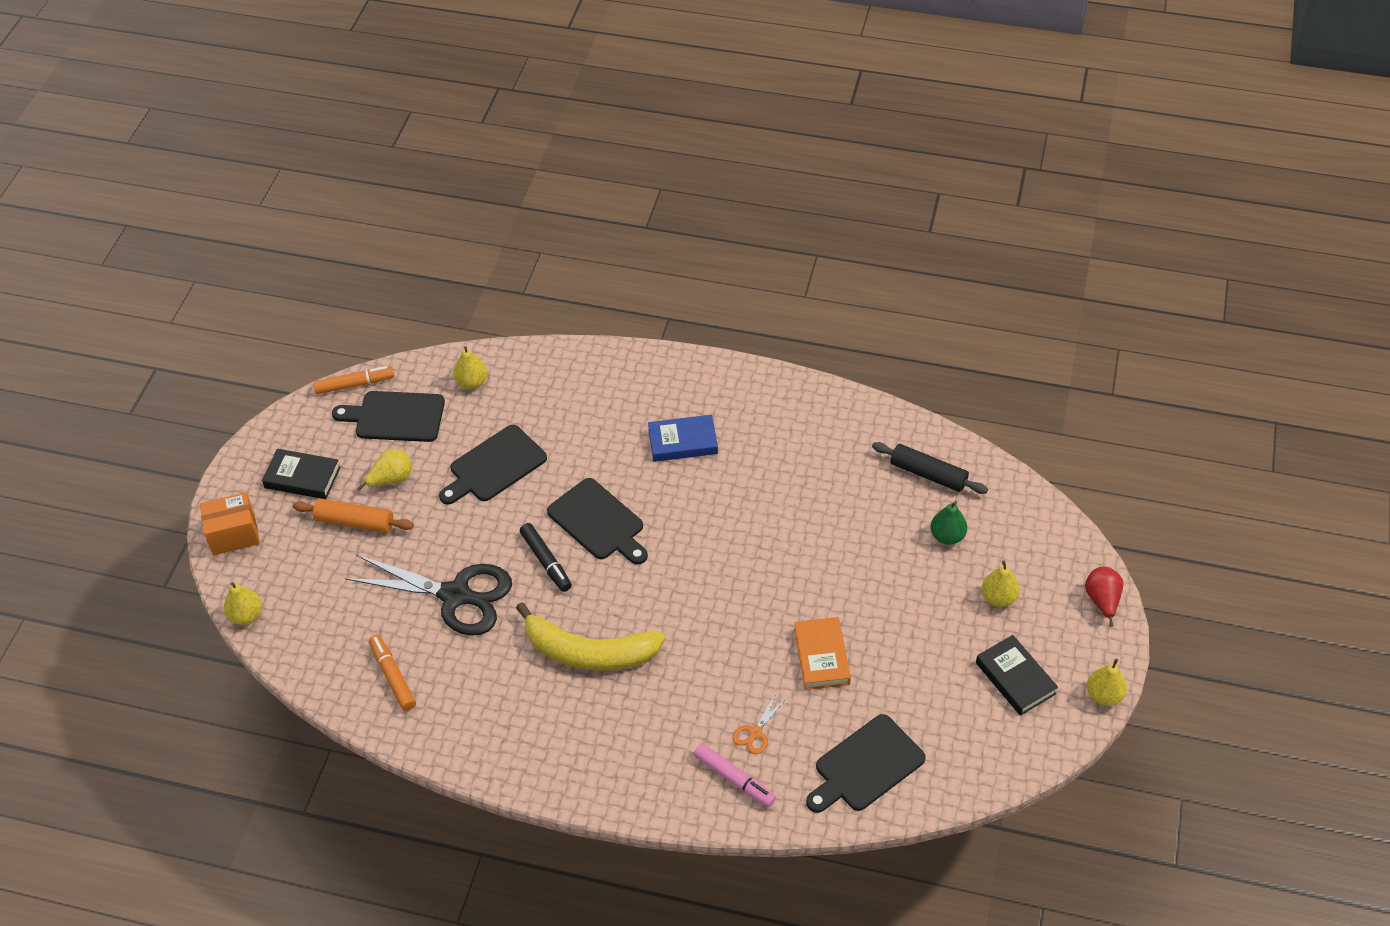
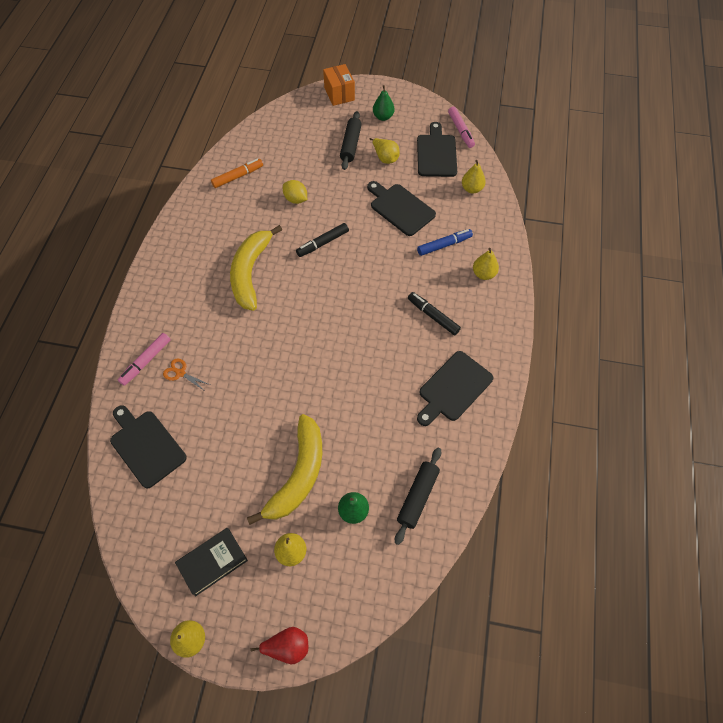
camera: 85 degrees right, 10 degrees up
yellow pear [224,582,262,625] -> yellow pear moved to [473,248,499,280]
black book [262,449,341,499] -> green pear [373,85,395,121]
orange rolling pin [293,498,414,533] -> black rolling pin [340,111,362,170]
orange marker [313,366,395,394] -> pink marker [448,107,475,148]
black scissors [345,555,512,636] -> yellow lemon [283,180,307,204]
black cutting board [547,478,648,565] -> black cutting board moved to [417,351,493,426]
blue book [648,415,718,462] -> black marker [408,292,461,335]
orange book [794,617,851,690] -> none
none -> yellow banana [247,414,322,525]
none -> blue marker [417,229,473,256]

